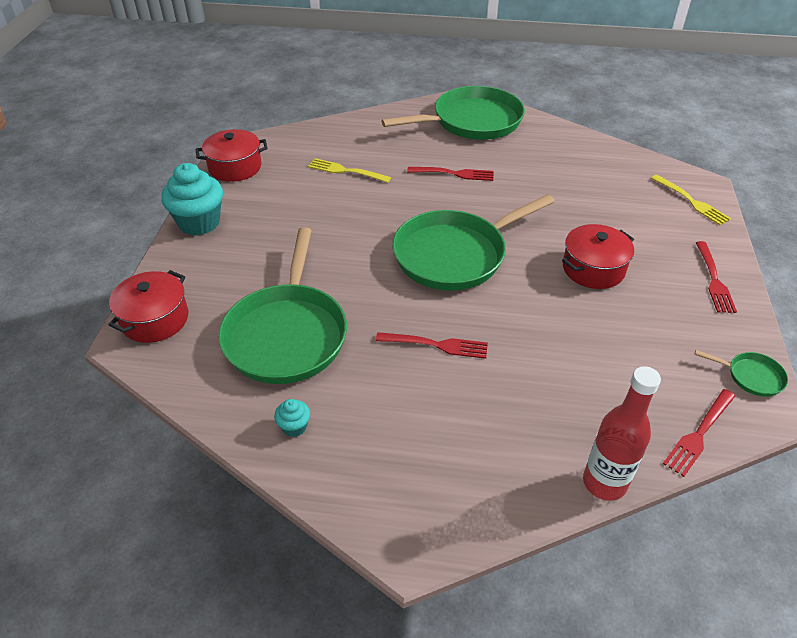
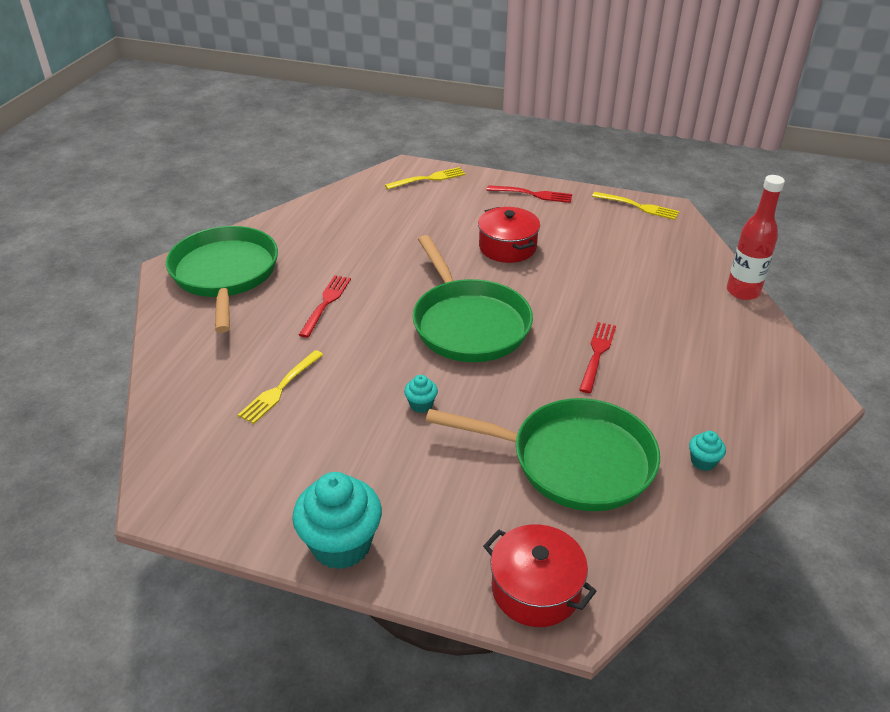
camera: 80 degrees left, 5 degrees down
red pot [196,129,268,182] -> none
red fork [663,389,735,477] -> none
green pan [695,350,788,397] -> yellow fork [592,192,679,220]
none -> turquoise cupcake [404,375,438,413]

